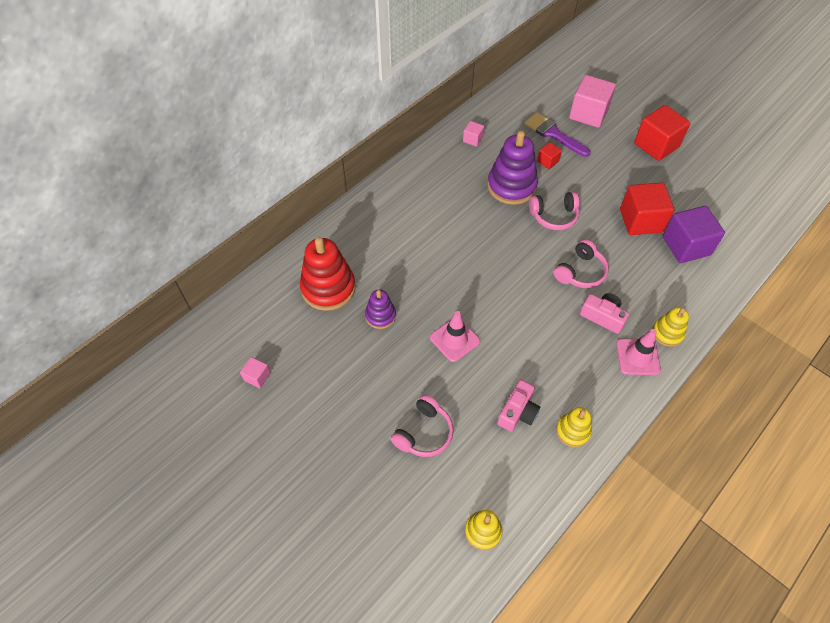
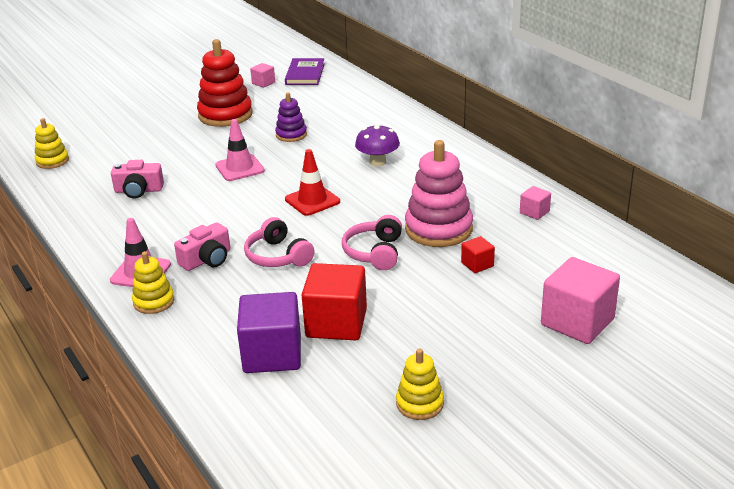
camera: 105 degrees right, 25 degrees down
red stacking toy [300,237,356,311] -> red stacking toy moved to [197,39,253,127]
pink headphones [390,395,454,457] -> none
purple stacking toy [487,131,538,205] -> pink stacking toy [405,140,473,247]
pink camera [497,380,540,432] -> pink camera turned 45 degrees counterclockwise [111,160,164,199]
purple brush [524,112,591,157] -> none
yellow stacking toy [556,407,592,447] -> yellow stacking toy moved to [396,349,444,420]
red cube [634,105,690,161] -> none
none -> purple book [285,58,325,85]
none -> red traffic cone [285,149,340,216]
none -> purple mushroom [355,124,400,166]

